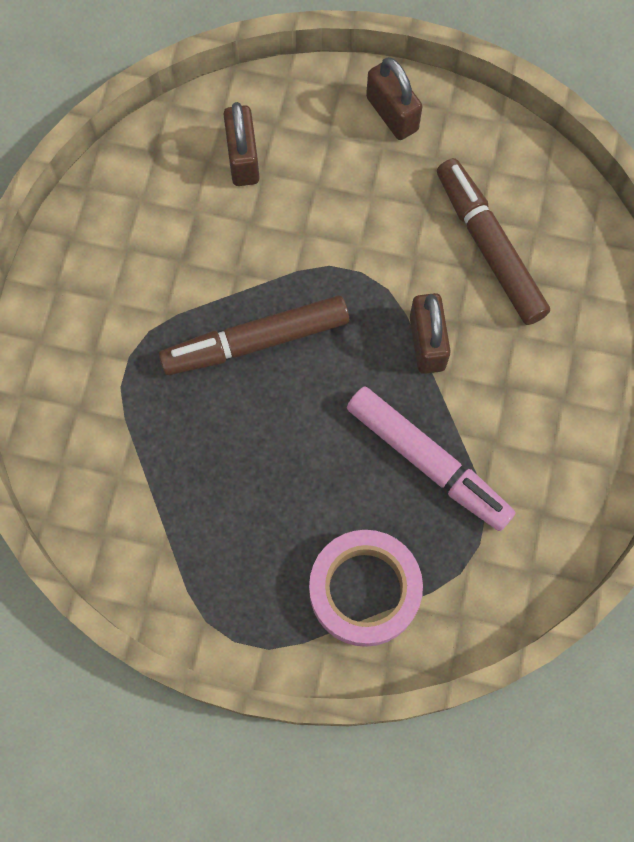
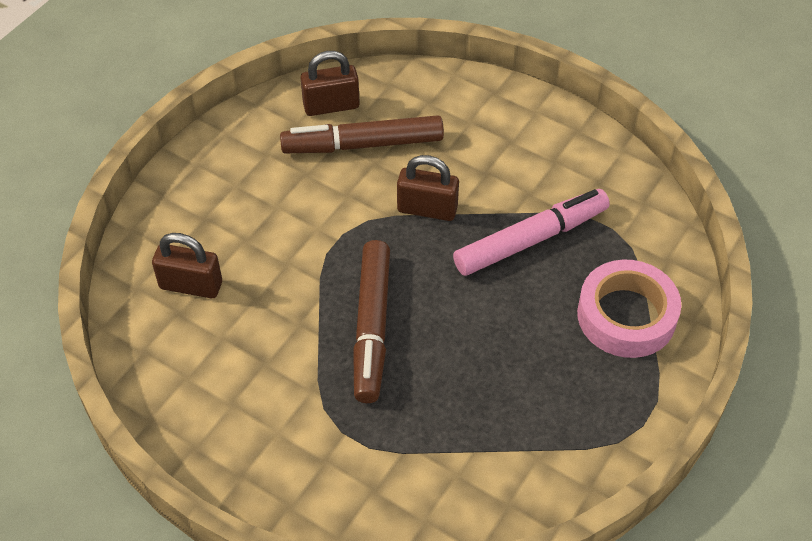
camera: 70 degrees left, 20 degrees down
brown padlock [366,57,422,140] -> brown padlock moved to [301,51,360,116]

